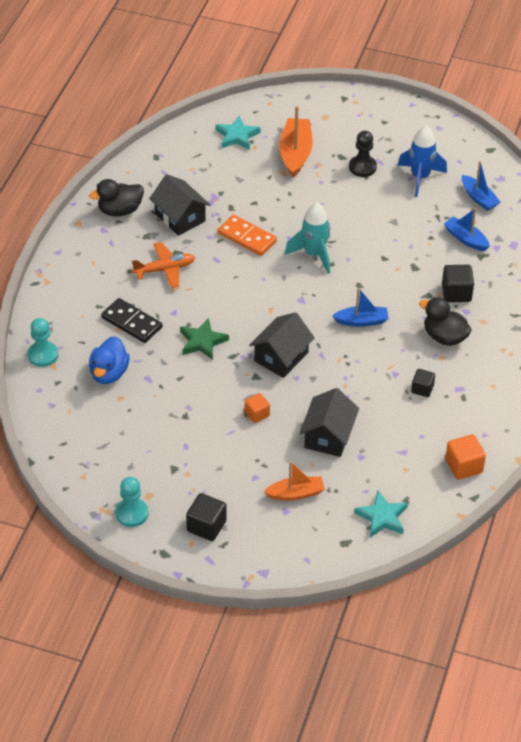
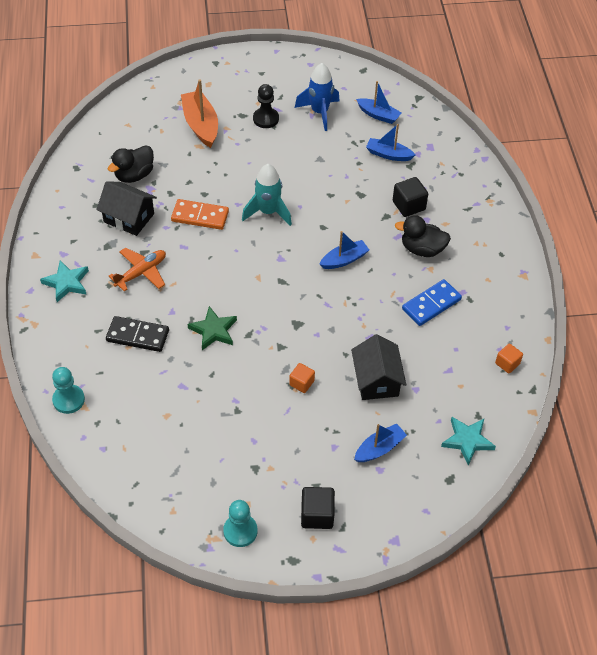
camera: 25 degrees left, 5 degrees up
black duck [89,179,144,216] -> black duck moved to [108,145,154,183]
blue duck [89,336,130,384] -> none
turquoise star [215,116,261,150] -> turquoise star moved to [40,260,89,302]
black house [249,312,314,378] -> none
orange boat [264,461,325,501] -> blue boat [354,424,407,462]
black cube [411,369,435,397] -> blue domino [402,279,462,326]
orange cube [445,434,486,480] -> orange cube [495,343,523,373], size x0.66

